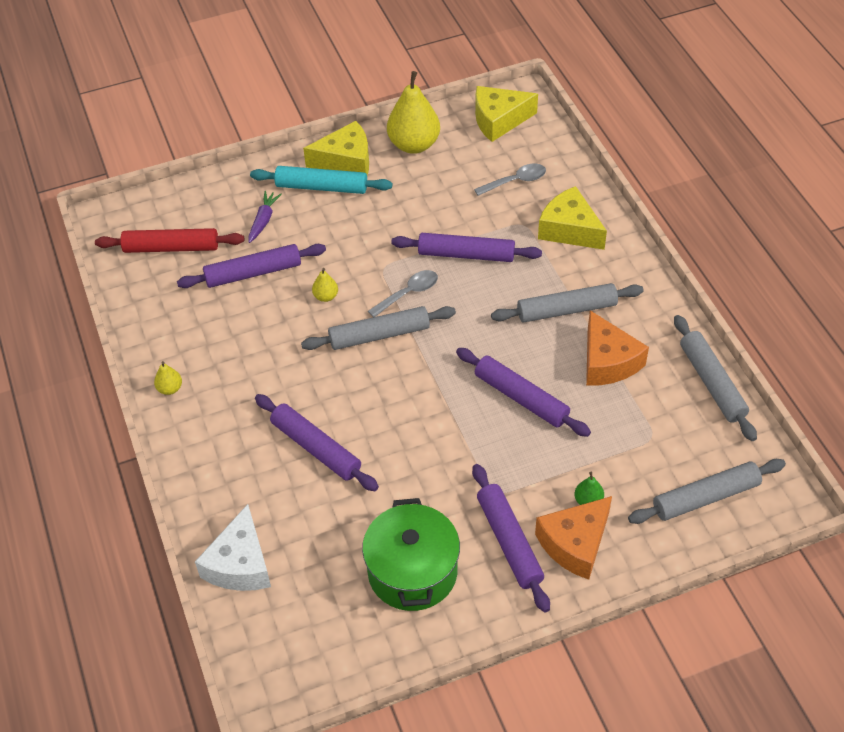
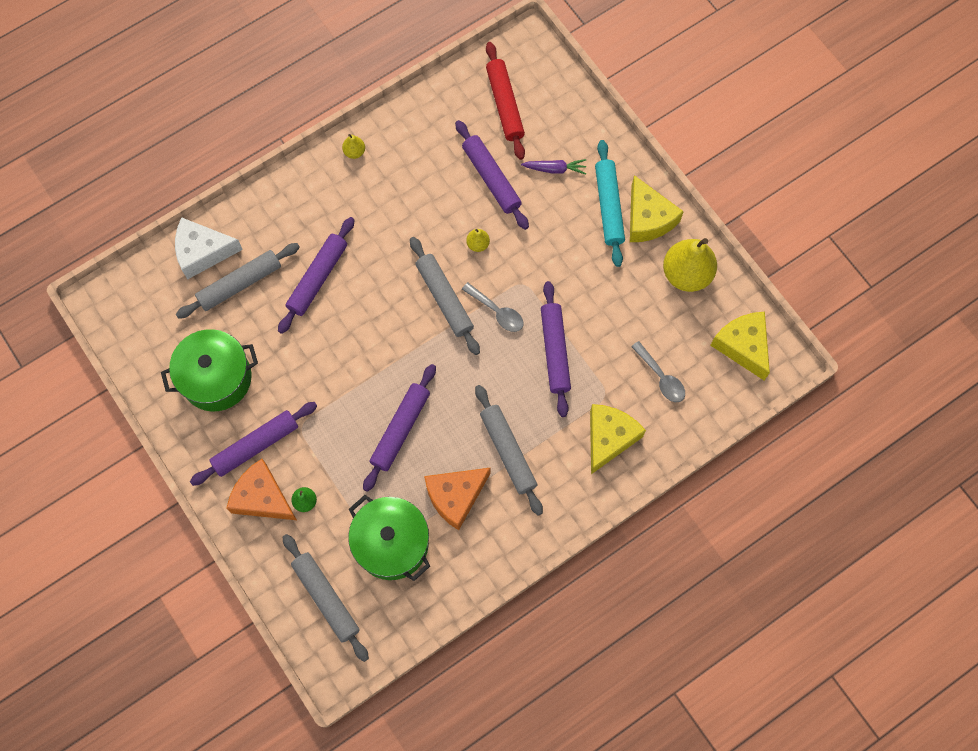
camera: 75 degrees right, 20 degrees up
grey rolling pin [674,315,757,441] -> grey rolling pin moved to [176,243,300,319]
none -> green pot [348,495,430,581]

